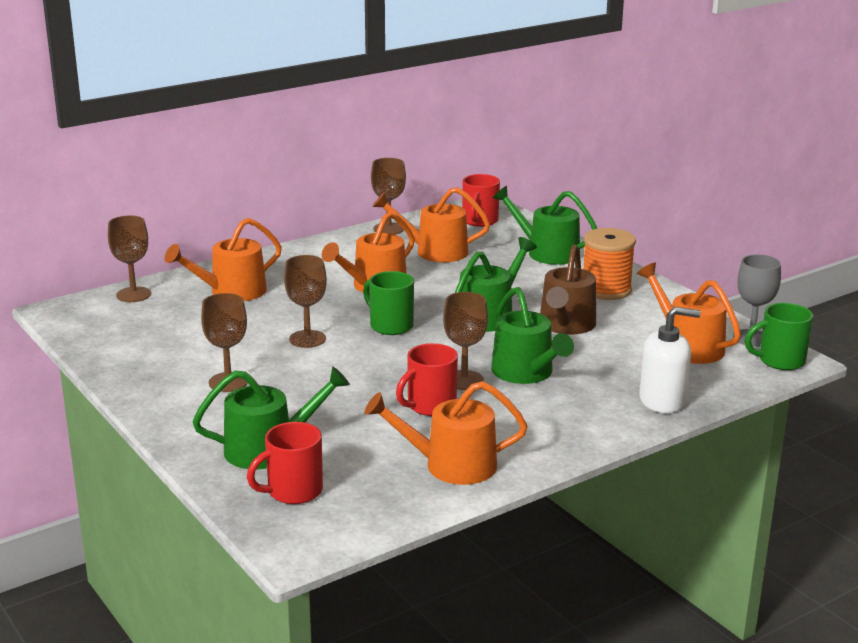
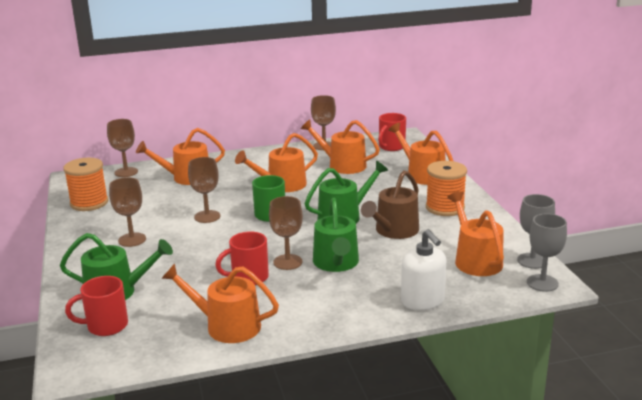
camera: 20 degrees right, 0 degrees up
green watering can [493,186,597,265] -> orange watering can [388,123,453,185]
white soap dispenser [639,307,701,413] -> white soap dispenser turned 45 degrees clockwise [401,229,447,310]
green mug [745,303,813,370] -> grey goblet [527,213,567,292]
none -> orange spool [63,158,108,211]

